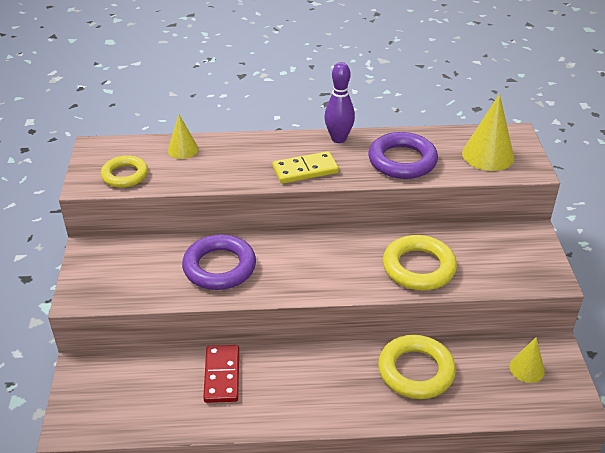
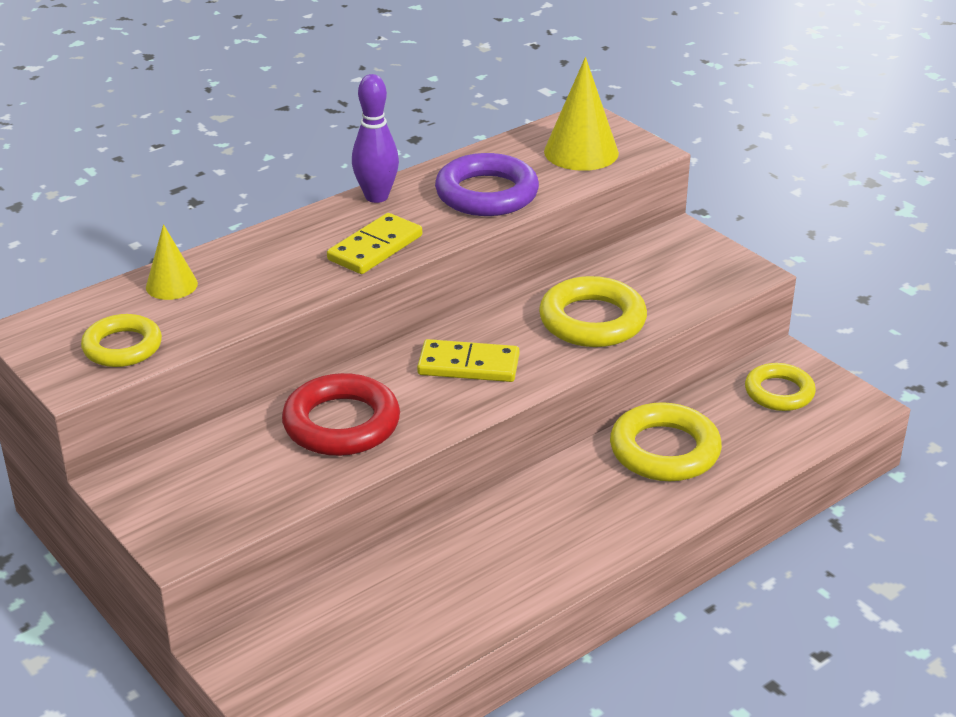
camera: 35 degrees left, 5 degrees down
purple ring [182,234,256,290] -> red ring [282,373,400,456]
red domino [203,345,239,403] -> none
yellow cone [509,337,545,383] -> yellow ring [745,363,816,411]
none -> yellow domino [417,339,519,382]

